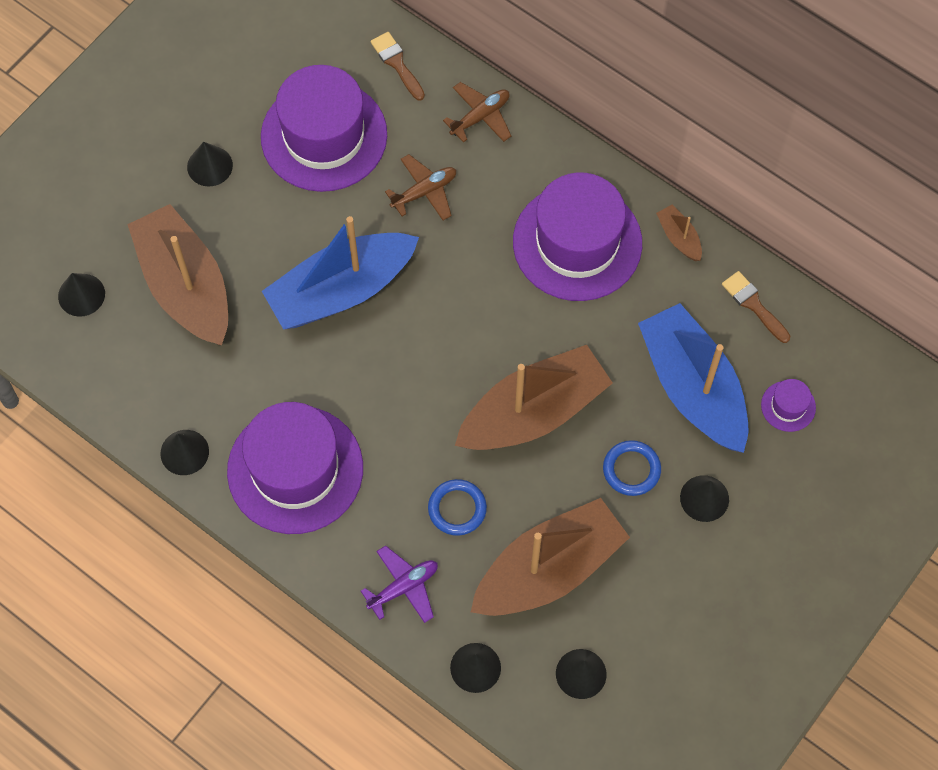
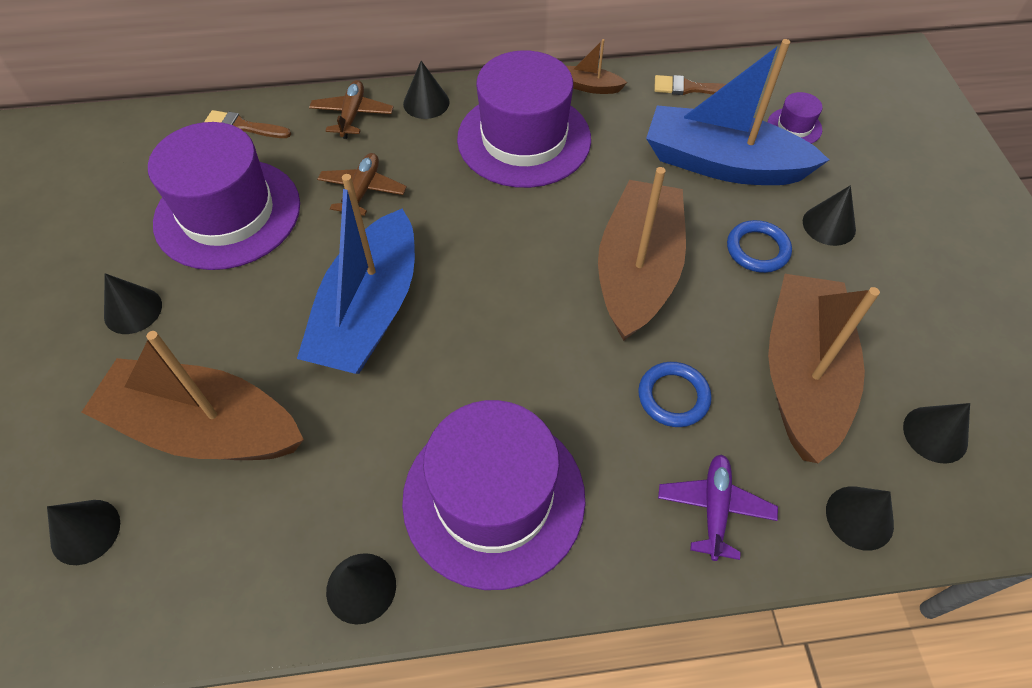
camera: 45 degrees left, 10 degrees down
none -> black cone [403,61,450,119]

